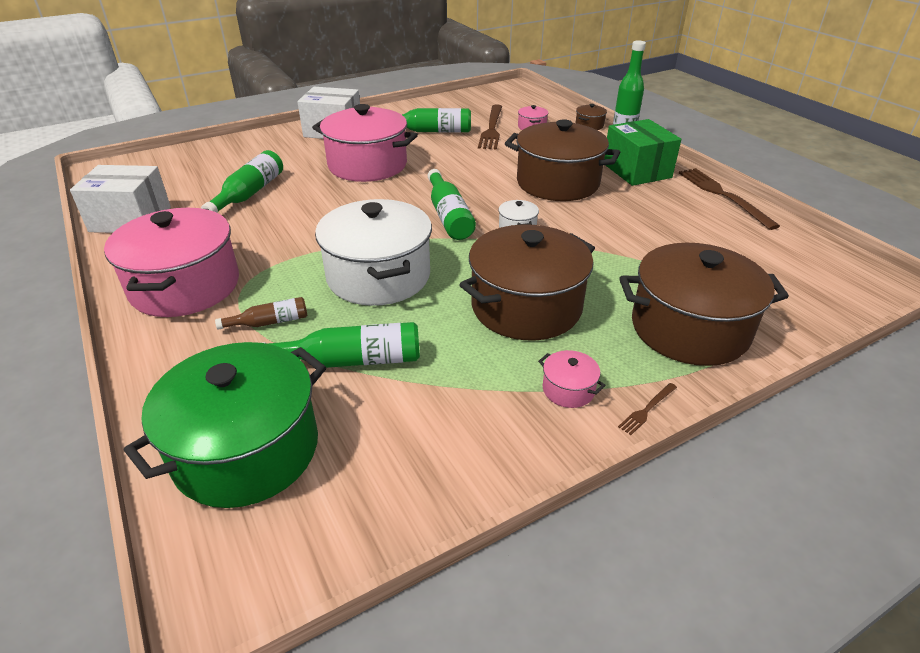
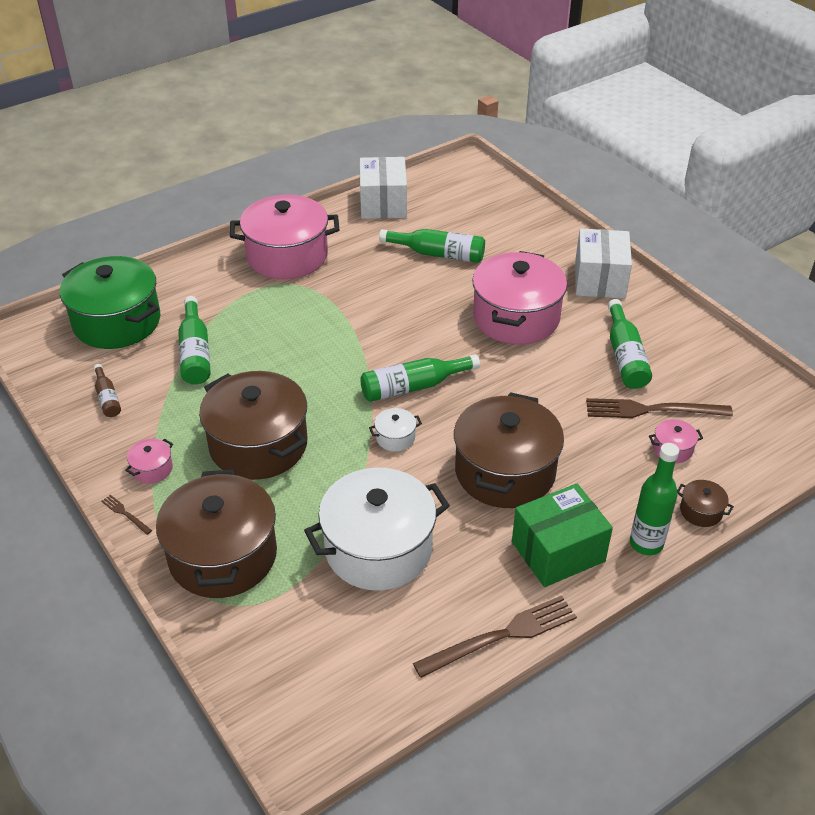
camera: 85 degrees right, 5 degrees up
brown bottle [215,297,307,330] -> brown bottle moved to [94,364,121,417]
white pot [315,199,432,306] -> white pot moved to [304,468,450,591]

